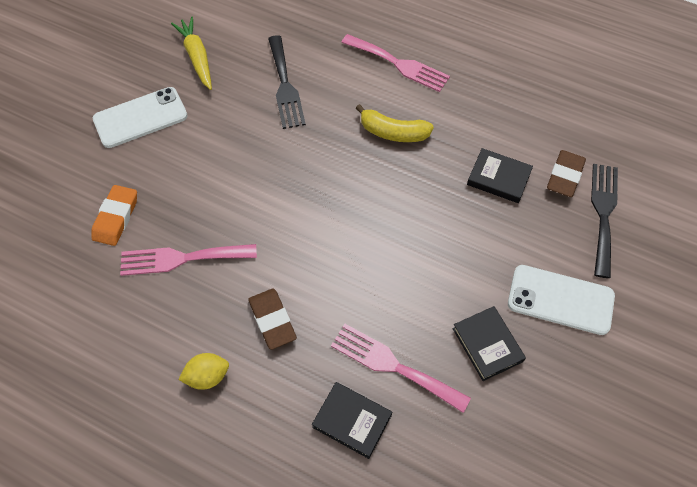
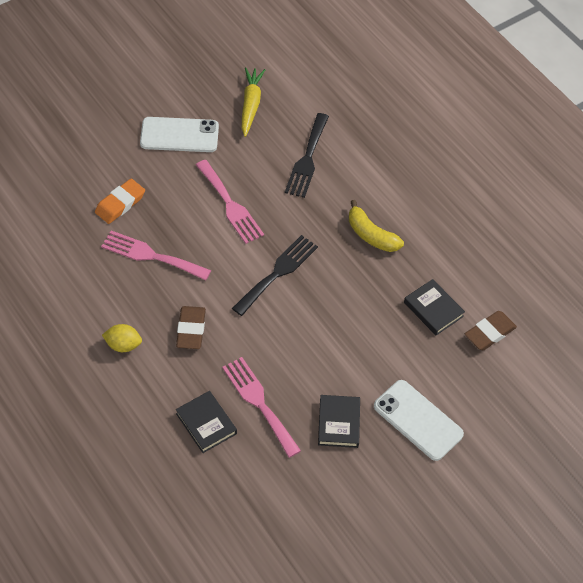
camera: 25 degrees right, 5 degrees down
pink fork [341,34,450,92] -> pink fork moved to [196,160,264,244]
black fork [591,164,618,278] -> black fork moved to [232,235,318,316]

